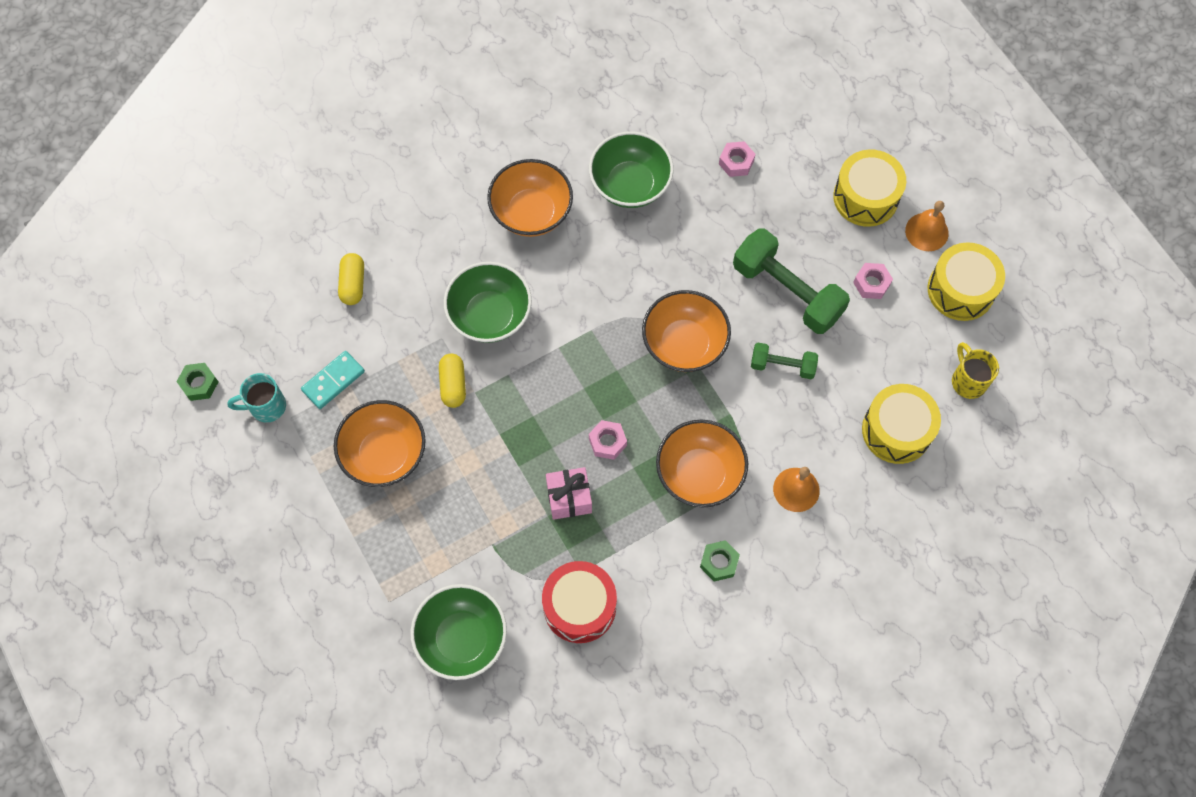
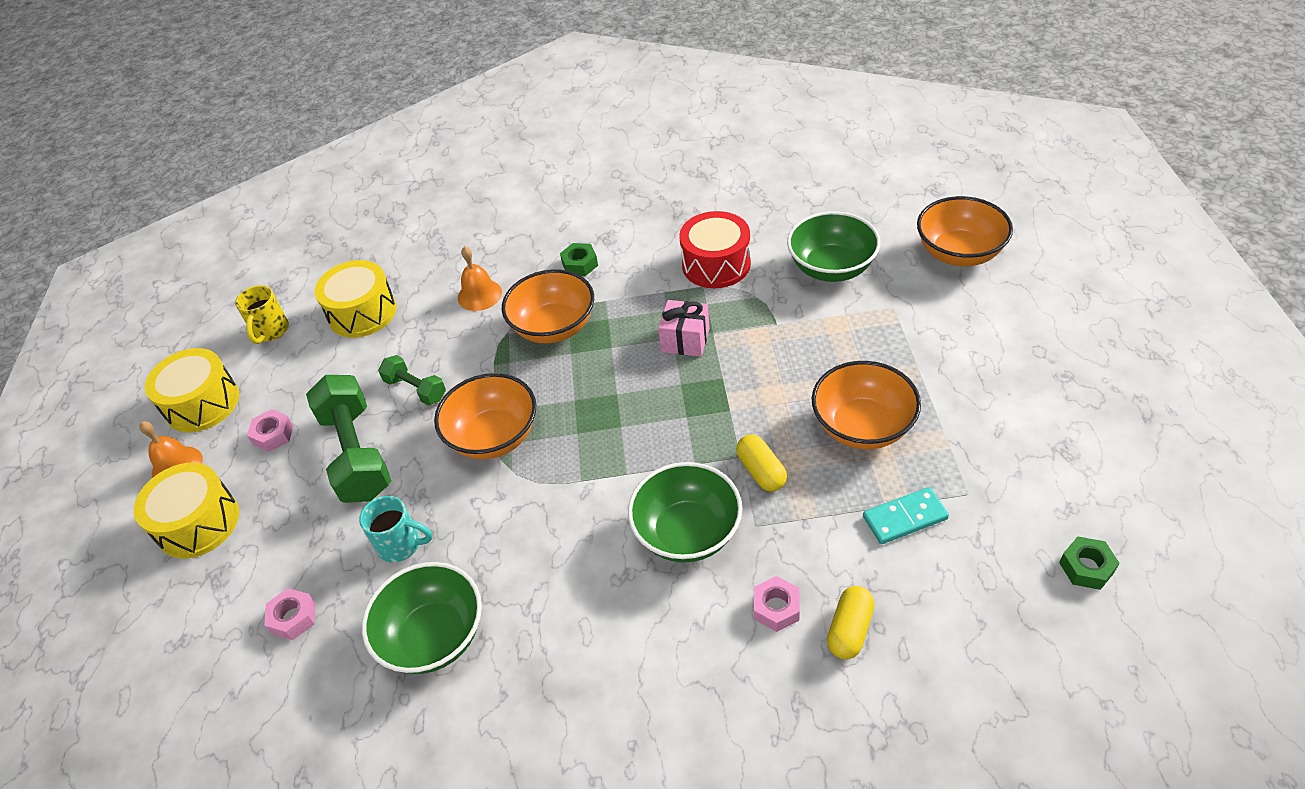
camera: 150 degrees left, 20 degrees down
turquoise mug [227,373,286,423] -> turquoise mug moved to [359,496,432,563]
yellow capsule [439,353,466,408] -> yellow capsule turned 45 degrees counterclockwise [736,434,787,491]
orange bowl [487,159,573,237] -> orange bowl moved to [917,196,1013,266]
pink nut [589,420,627,460] -> pink nut moved to [754,576,800,632]

